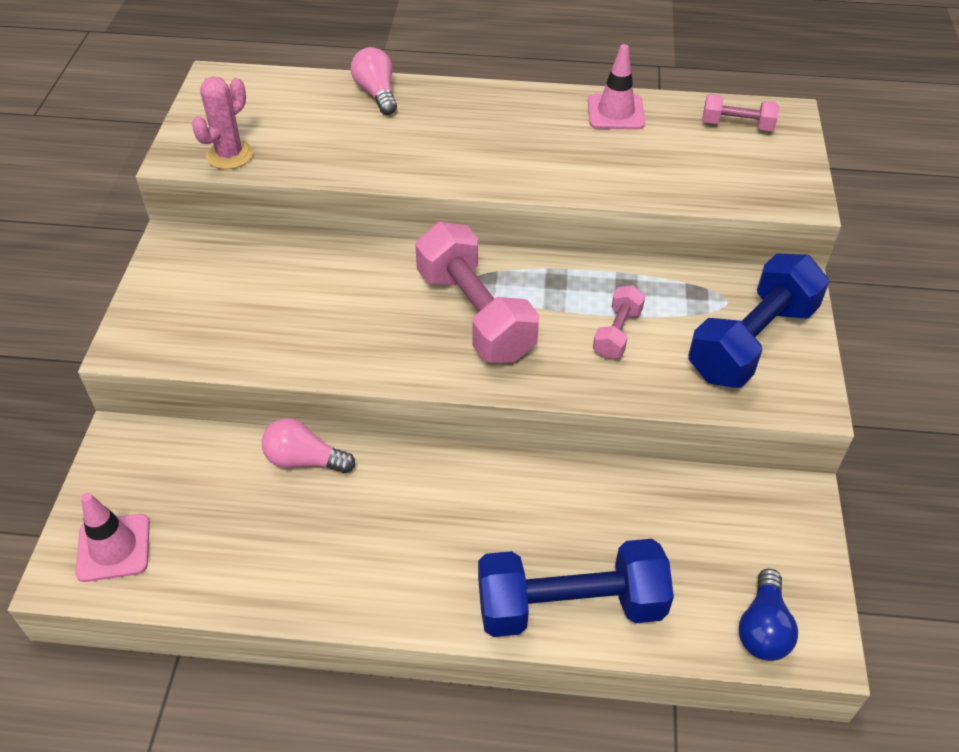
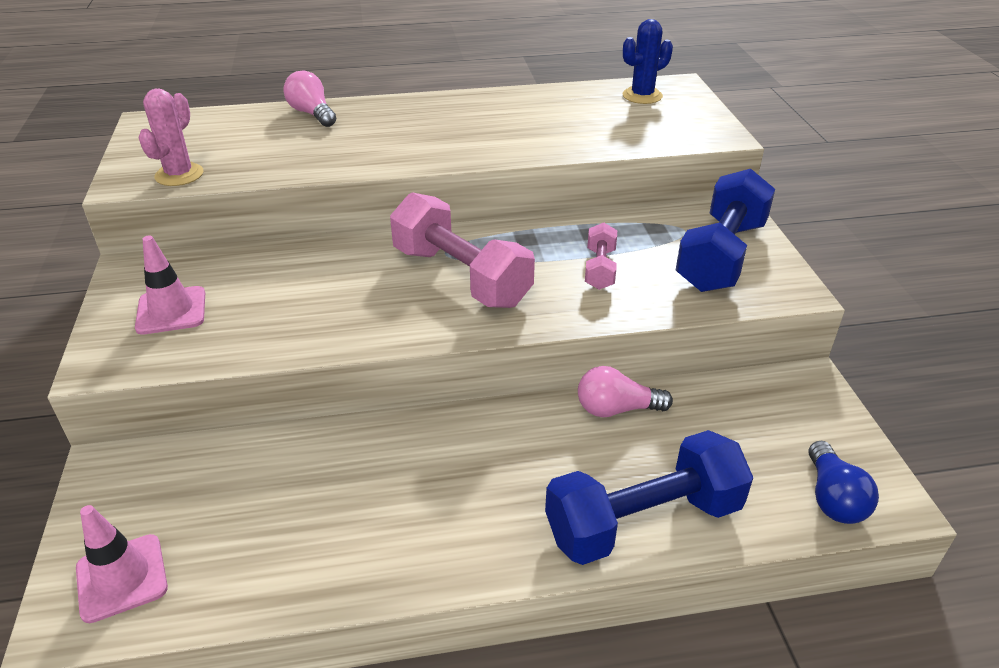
camera: 15 degrees left, 10 degrees down
pink light bulb [262,418,355,473] -> pink light bulb moved to [578,366,673,417]
pink traffic cone [588,44,645,130] -> pink traffic cone moved to [135,235,205,335]
pink dumbbell [702,94,779,131] -> blue cactus [623,19,673,104]

